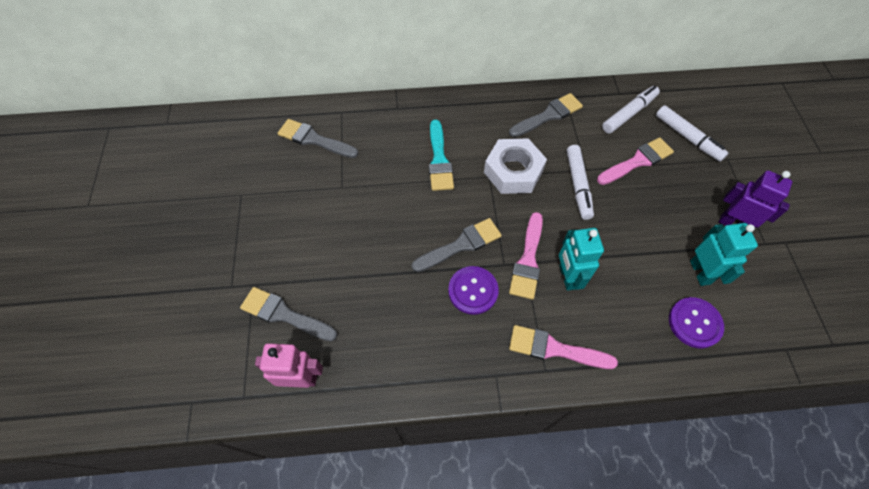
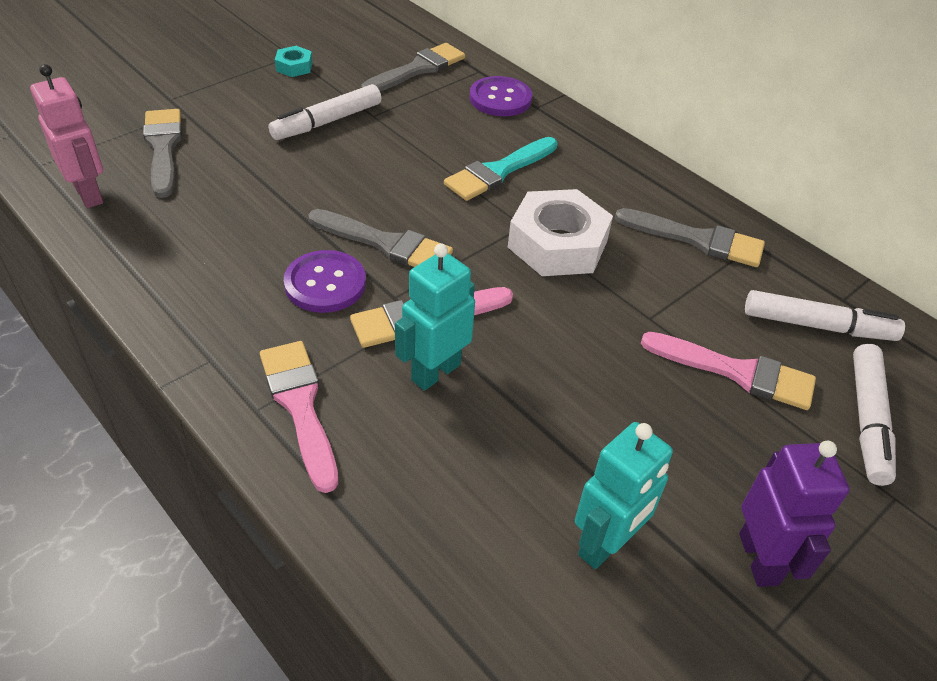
camera: 50 degrees right, 15 degrees down
grey brush [278,119,358,158] -> grey brush turned 60 degrees clockwise [361,43,465,91]
white marker [566,145,594,220] -> white marker moved to [268,84,381,140]
purple button [669,297,724,348] -> purple button moved to [470,76,532,116]
none -> turquoise nut [275,46,313,77]

